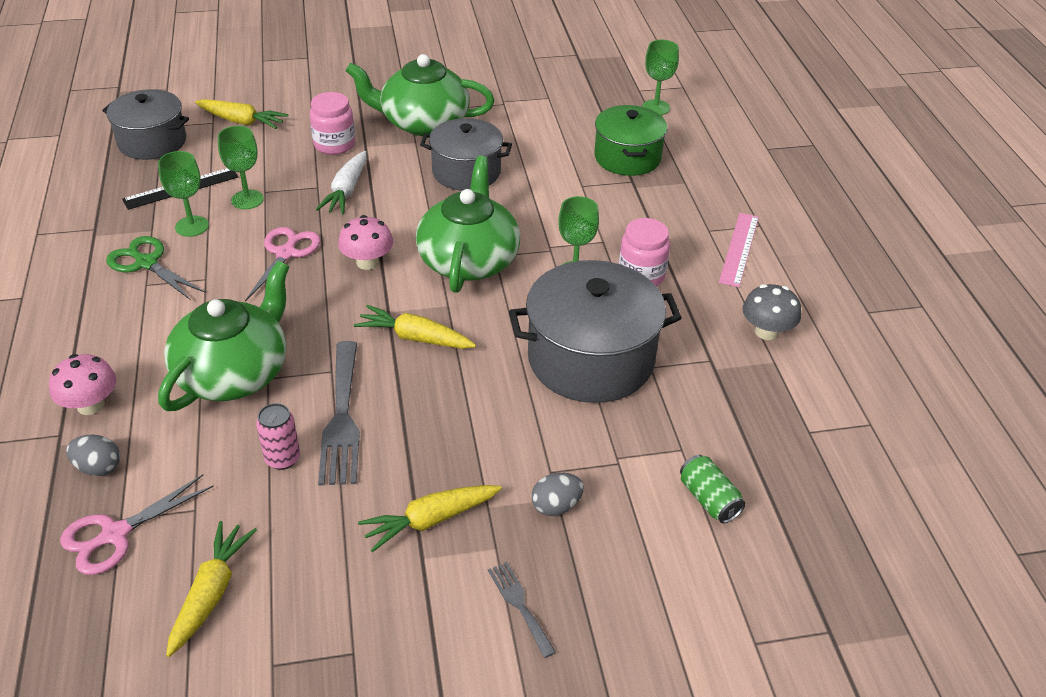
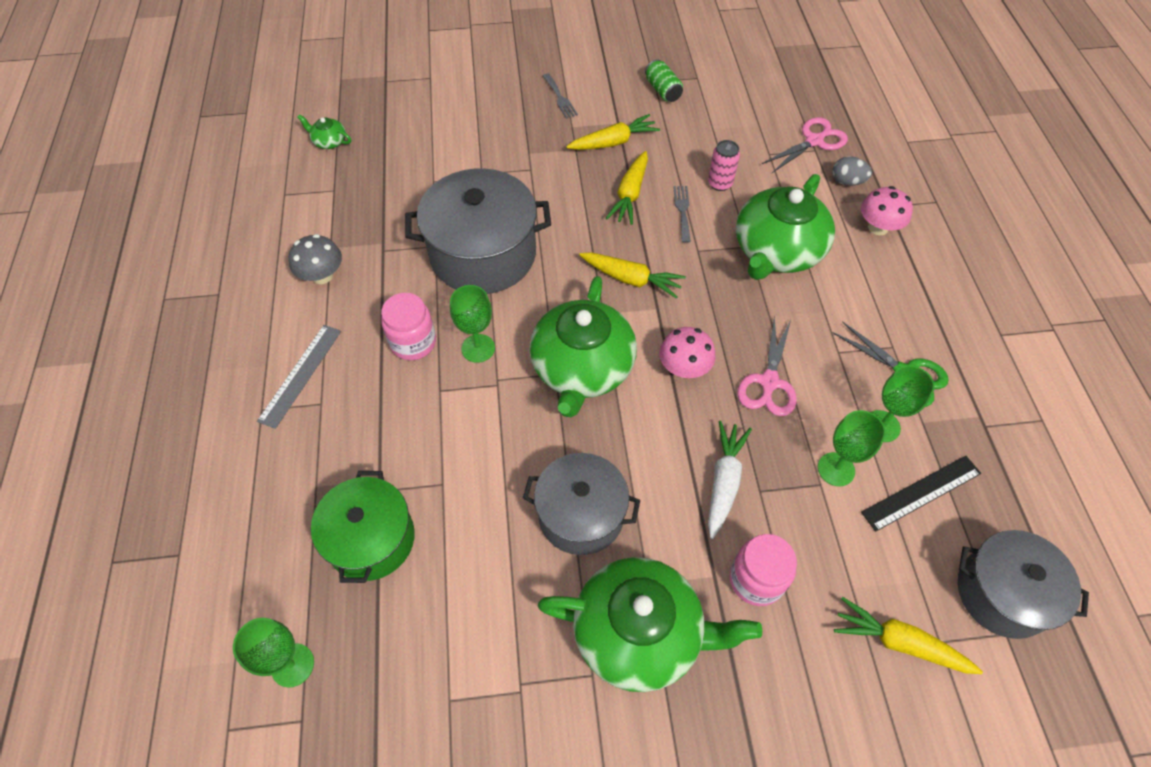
camera: 175 degrees left, 15 degrees up
yellow carrot [166,521,257,657] -> yellow carrot moved to [606,151,648,225]
grey fork [318,341,360,486] -> grey fork [673,186,691,243], size x0.52
grey egg [531,473,584,516] -> none
green can [680,455,745,523] -> green can moved to [645,59,683,102]
pink ruler [719,213,759,287] -> grey ruler [257,325,341,429]
none -> green teapot [297,115,351,149]

